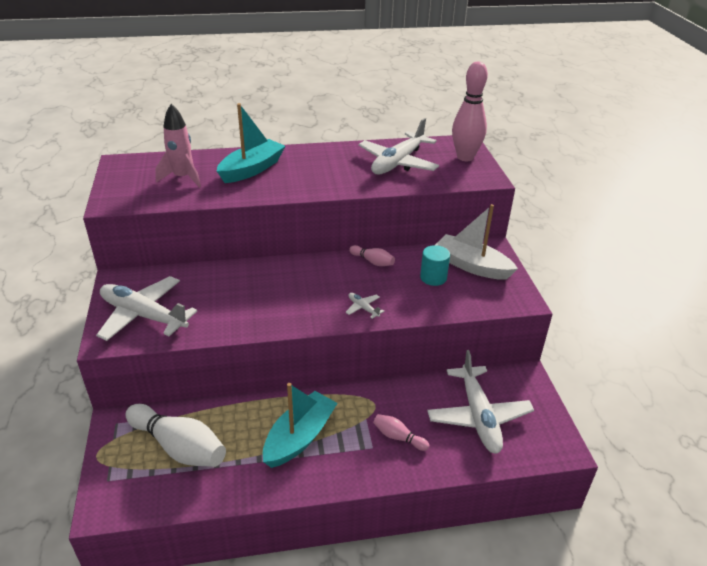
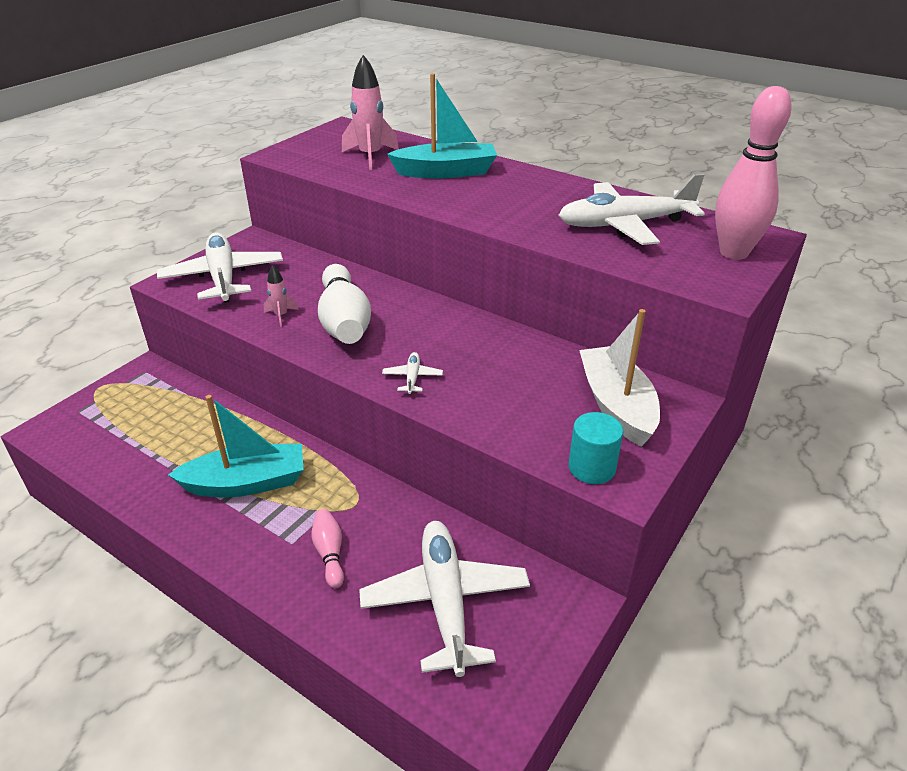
camera: 45 degrees right, 0 degrees up
white bowling pin [126,404,226,467] -> white bowling pin moved to [318,264,371,344]
pink bowling pin [349,245,395,266] -> none
turquoise cylinder [420,245,450,286] -> turquoise cylinder moved to [568,412,623,484]
white plane [427,350,534,454] -> white plane turned 135 degrees clockwise [359,521,530,677]
none -> pink rocket [263,265,299,327]

